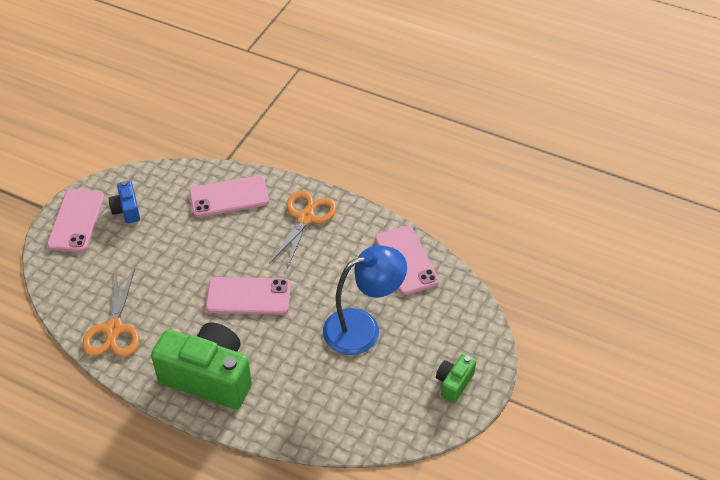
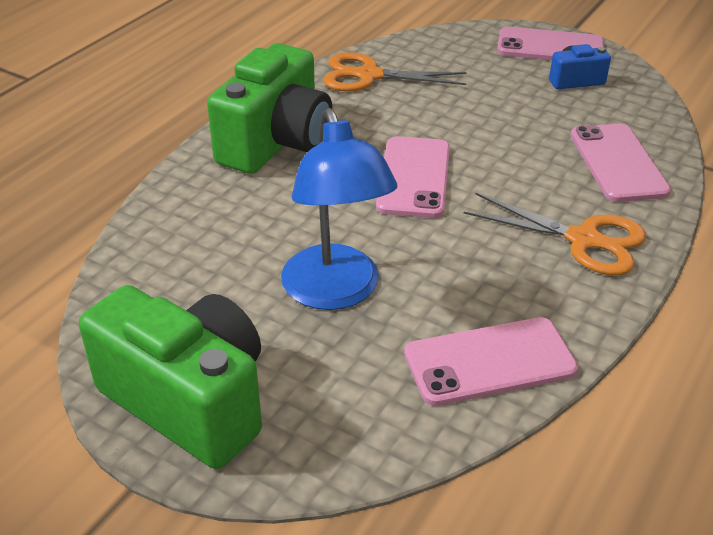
camera: 95 degrees right, 10 degrees down
green camera [436,354,476,403] -> green camera [79,285,262,469], size x2.12

